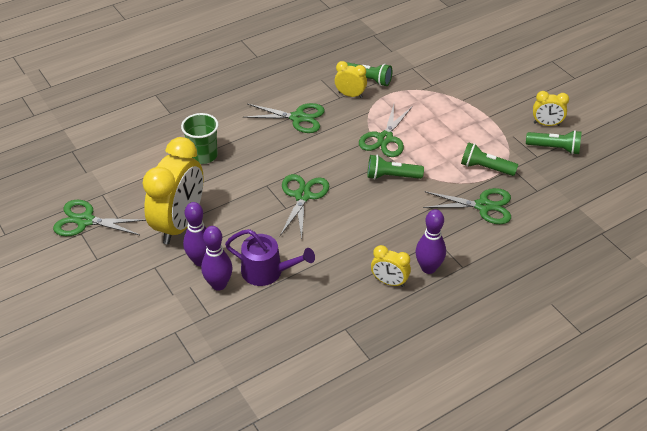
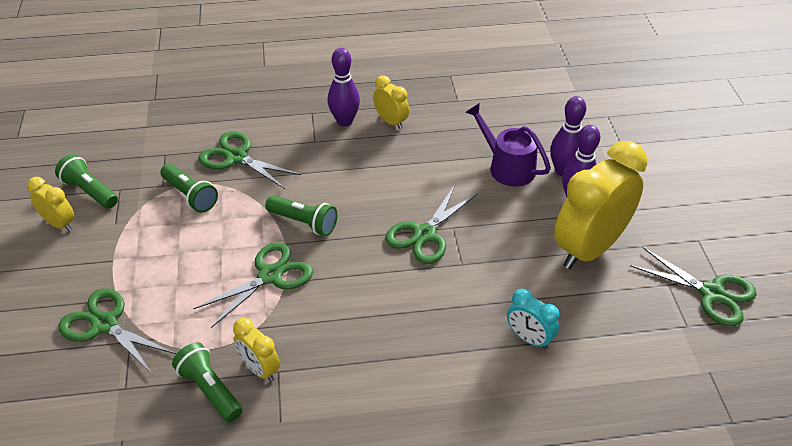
camera: 155 degrees left, 0 degrees up
green cup [181,113,219,164] -> turquoise clock [507,289,559,349]
green scissors [243,103,325,133] -> green scissors moved to [58,288,176,375]

